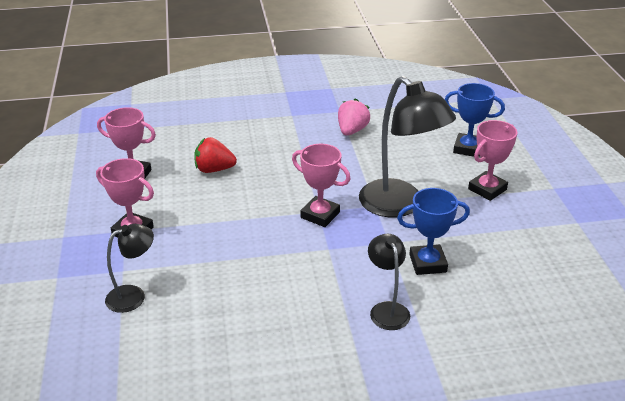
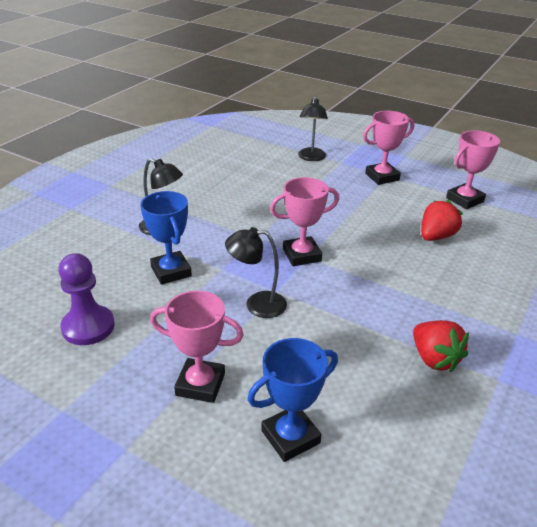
camera: 130 degrees right, 0 degrees up
pink strawberry [338,98,370,136] -> red strawberry [413,320,469,372]
black lamp [359,76,456,217] -> black lamp [225,227,287,318], size x0.53
blue trophy [397,188,470,275] -> blue trophy turned 60 degrees counterclockwise [140,191,192,285]
pink trophy [468,120,517,201] -> pink trophy turned 75 degrees counterclockwise [150,291,244,403]
none -> purple pawn [58,253,115,345]

